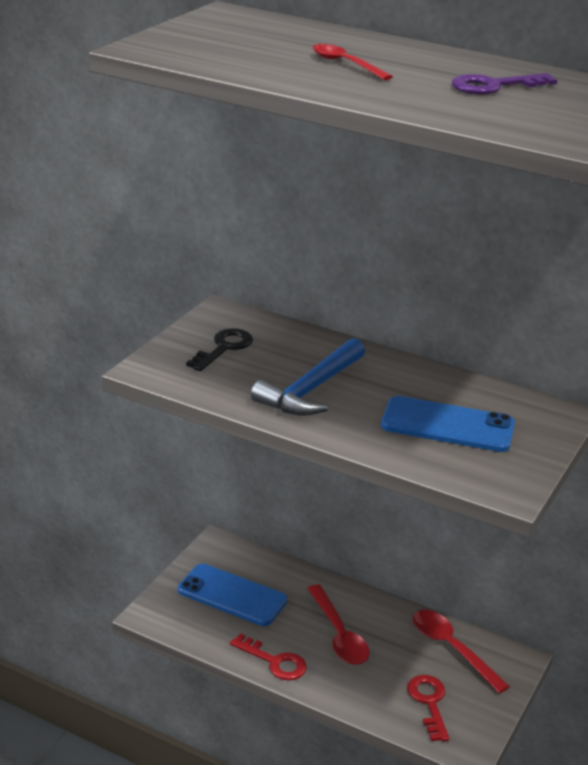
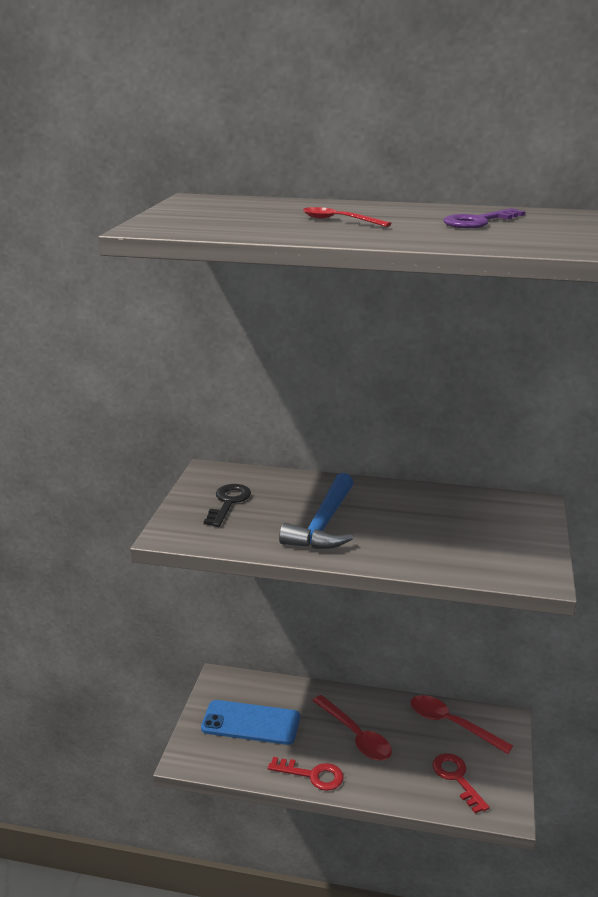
camera: 15 degrees left, 5 degrees down
blue phone [381,396,515,452] -> none

